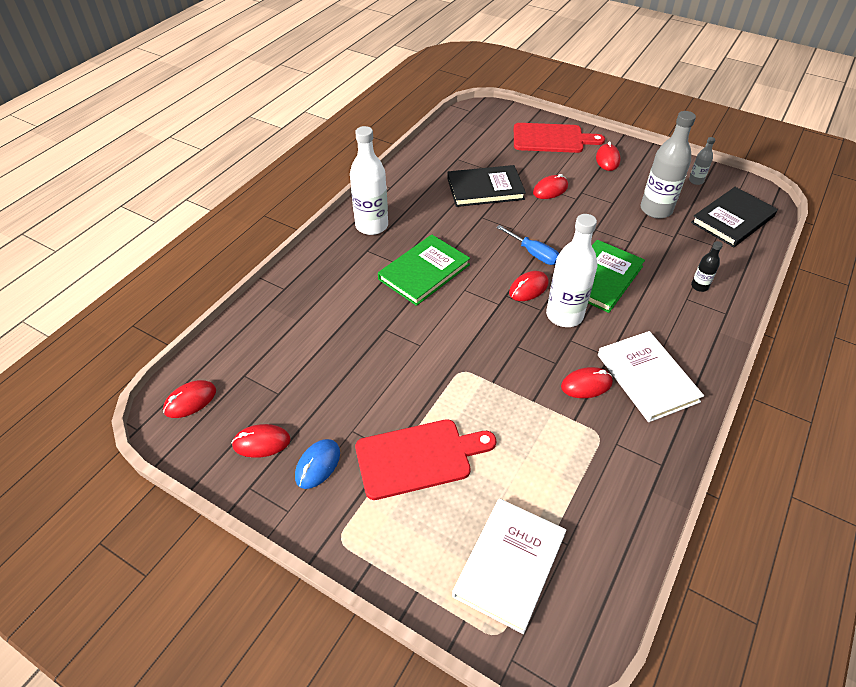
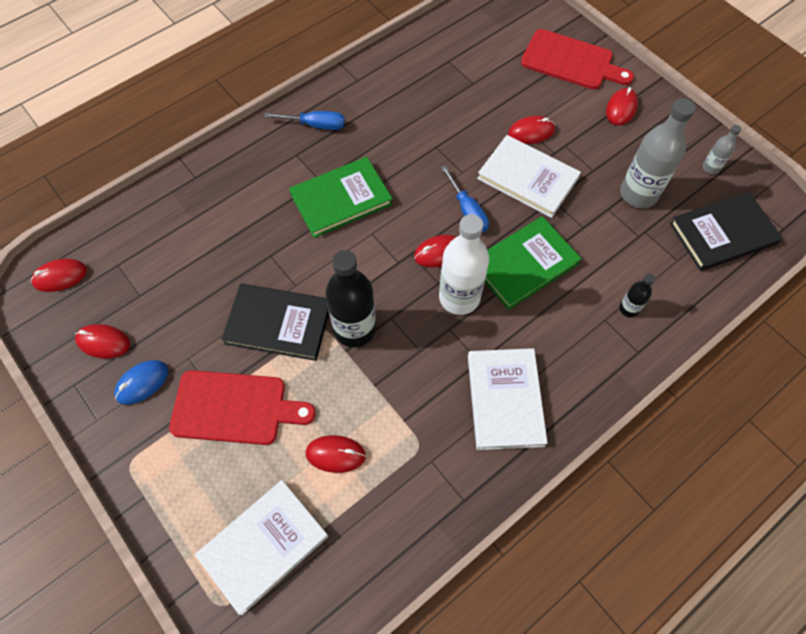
camera: 20 degrees right, 15 degrees up
white bottle [350,126,388,235] -> blue screwdriver [264,111,345,130]
black book [447,165,526,207] -> black book moved to [221,283,329,361]
red mouse [561,367,613,398] -> red mouse moved to [306,435,366,473]
none -> black bottle [325,250,376,347]
none -> white book [477,135,581,218]

